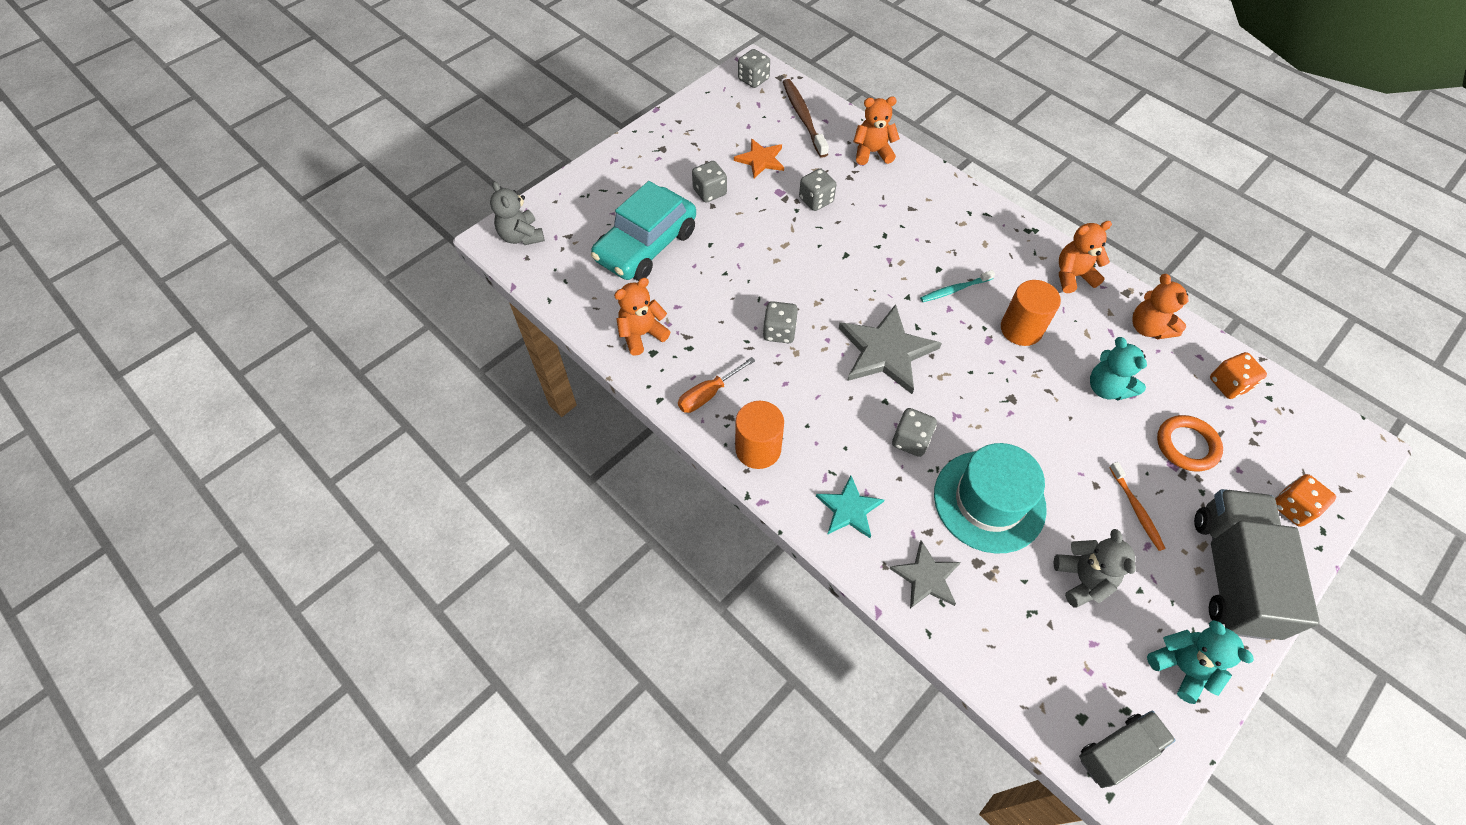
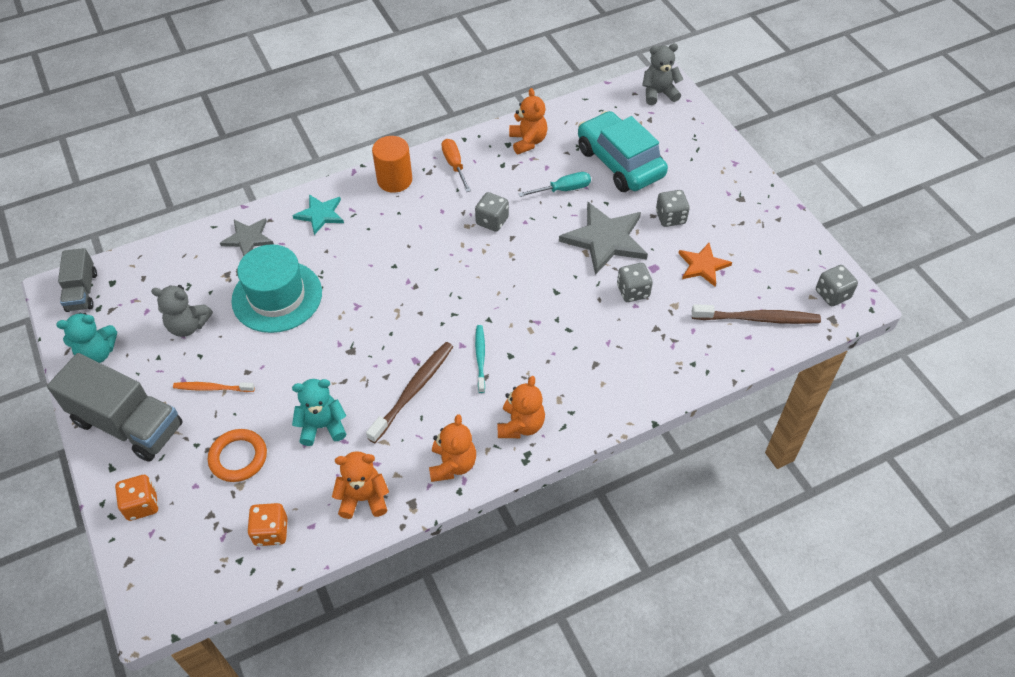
camera: 110 degrees right, 5 degrees down
grey star [839,304,942,394] -> grey star moved to [559,202,648,275]
orange teddy bear [853,97,900,165] -> orange teddy bear moved to [498,376,545,438]
grey dice [892,408,937,457] -> none
orange cylinder [1001,280,1061,346] -> brown toothbrush [366,342,453,443]
none -> turquoise screwdriver [518,172,591,197]

